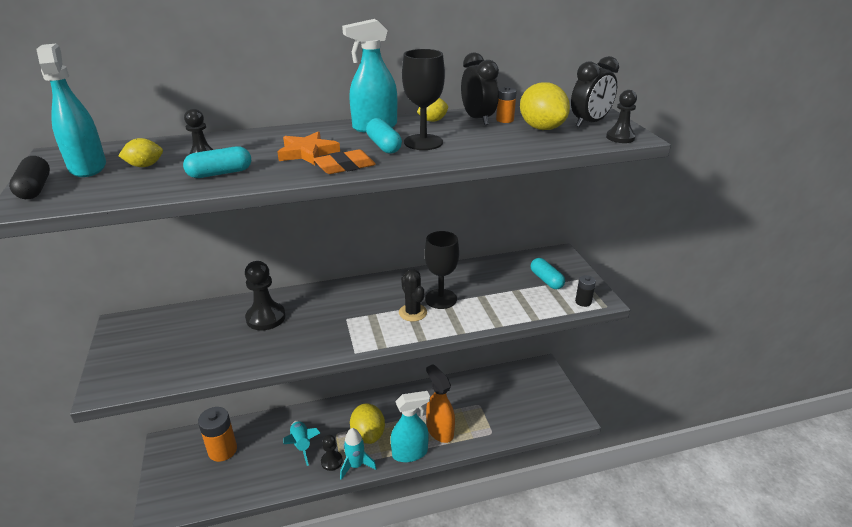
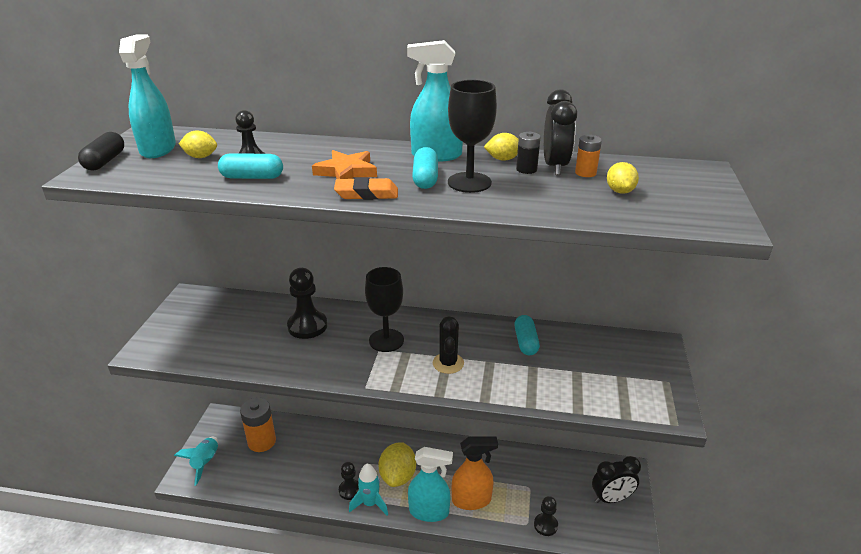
camera: 25 degrees right, 0 degrees up
turquoise rocket [283,421,320,466] -> turquoise rocket moved to [174,437,218,485]
black goblet [425,231,459,309] -> black goblet moved to [365,267,404,352]
orange spray bottle [426,364,455,443] -> orange spray bottle turned 90 degrees clockwise [452,436,498,510]
yellow lemon [520,82,570,130] -> yellow lemon [607,162,639,194], size x0.55
turquoise capsule [530,258,565,289] -> turquoise capsule moved to [514,315,540,355]
black clock [571,56,619,127] -> black clock moved to [592,456,641,503]
black battery [575,275,596,307] -> black battery moved to [516,132,541,174]
black pawn [606,90,637,143] -> black pawn moved to [534,496,558,536]

